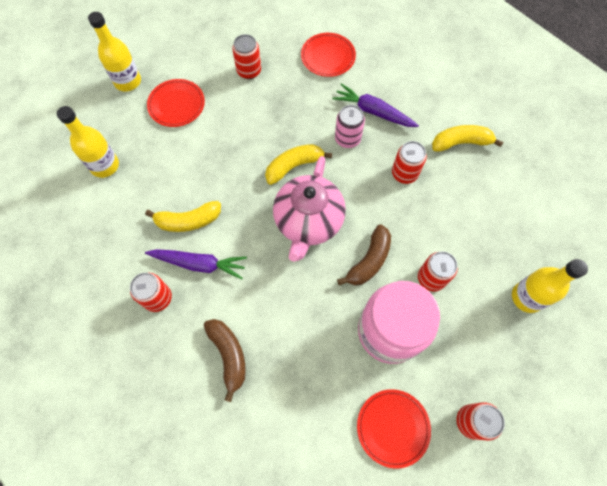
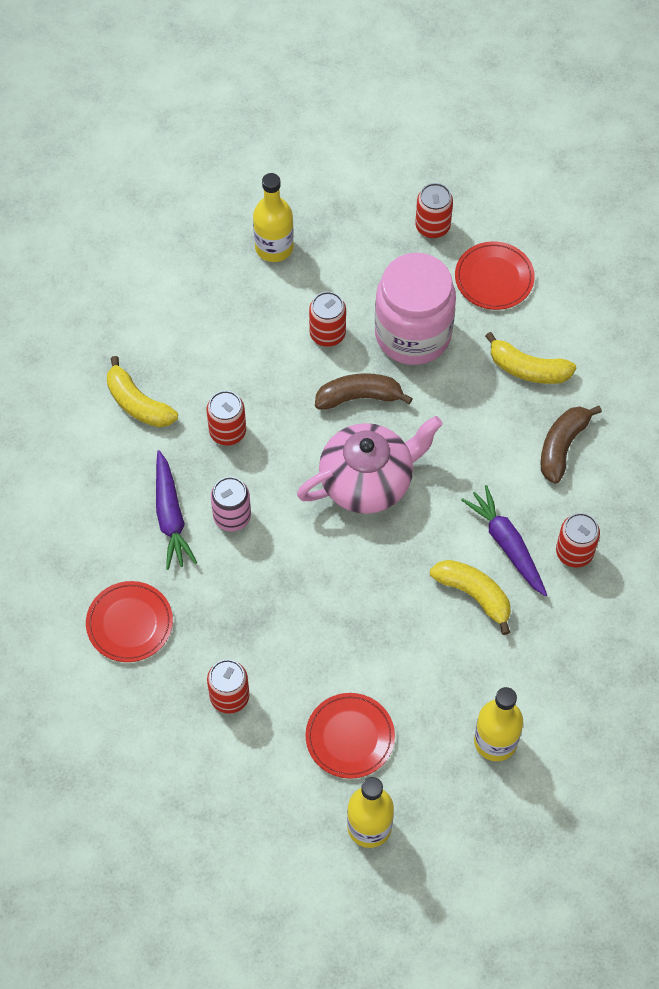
camera: 130 degrees left, 5 degrees down
yellow banana [265,144,332,185] -> yellow banana moved to [485,332,576,384]

